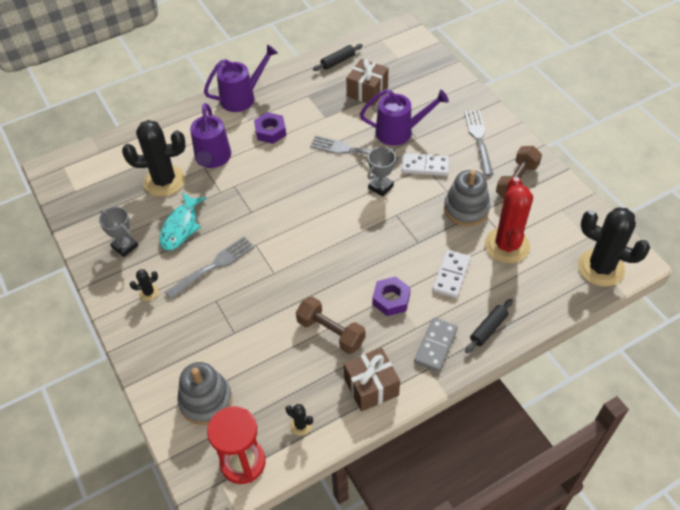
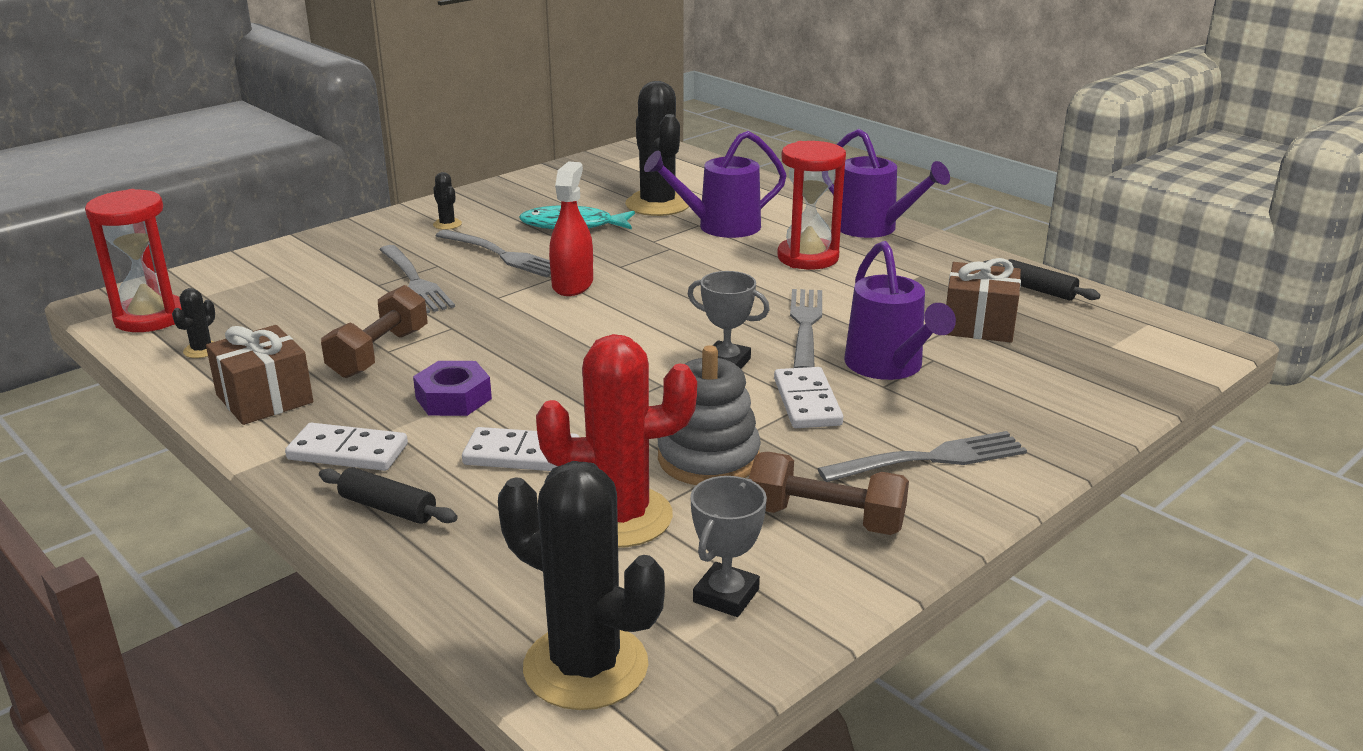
camera: 75 degrees right, 25 degrees down
grey trophy [99,207,138,257] -> grey trophy moved to [690,476,767,617]
grey stacking toy [177,362,232,425] -> none
purple nut [254,112,286,144] -> red hourglass [777,141,846,269]
grey domino [414,318,458,372] -> white domino [285,423,408,471]
black cactus [578,207,650,287] -> black cactus turned 75 degrees counterclockwise [498,461,665,710]
none -> grey fork [379,245,455,313]
none -> red spray bottle [549,162,593,296]

